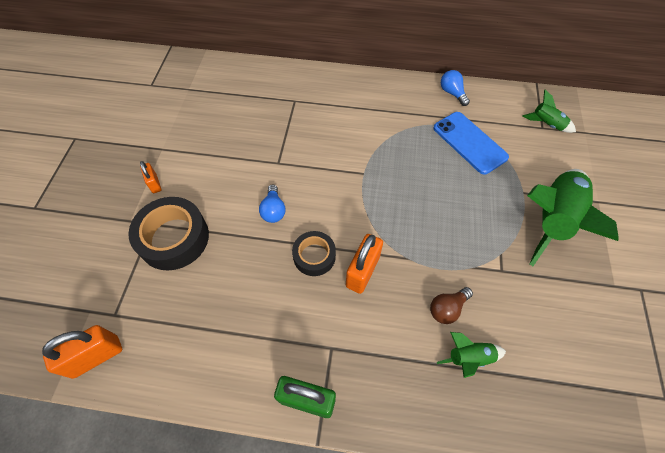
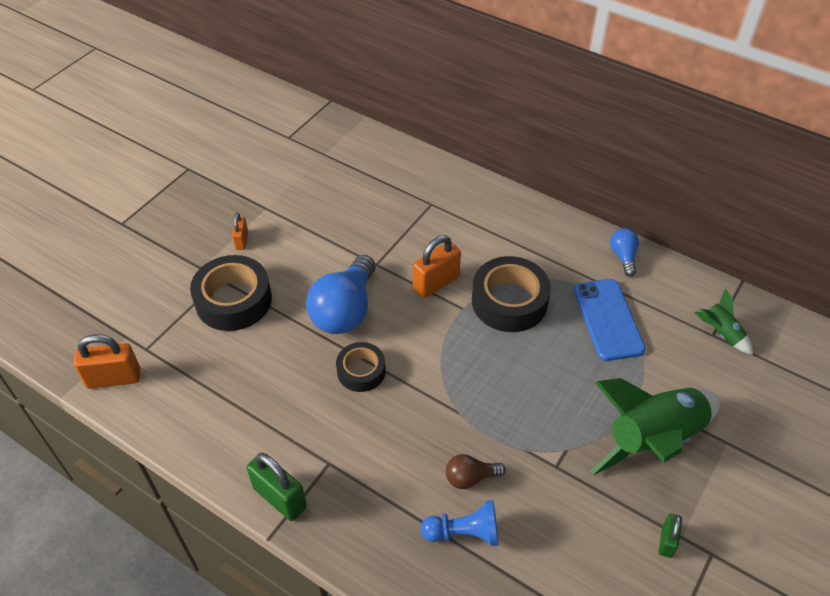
camera: 25 degrees right, 10 degrees down
blue light bulb [259,184,286,223] -> blue light bulb [306,255,376,334], size x2.02
orange padlock [346,234,383,294] -> orange padlock moved to [413,235,461,298]
green rocket [437,332,506,378] -> blue pawn [421,500,499,546]
none -> black tape [472,256,551,332]
none -> green padlock [659,513,682,558]

